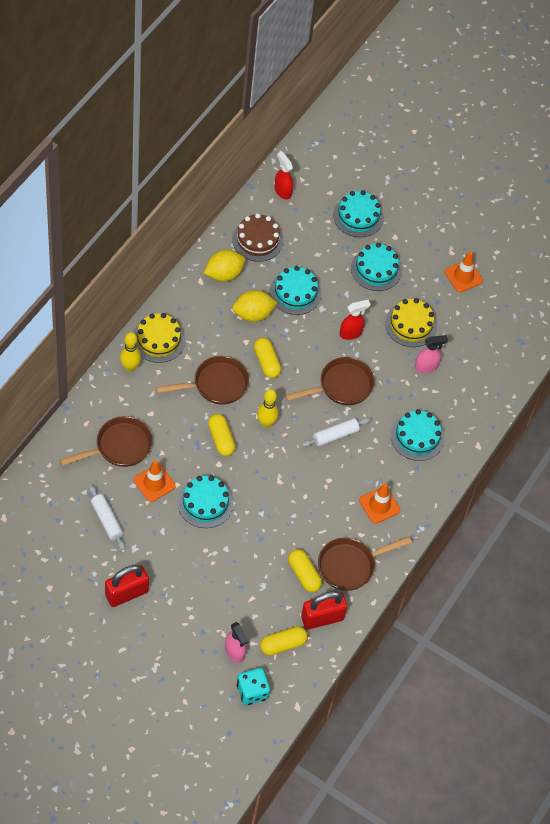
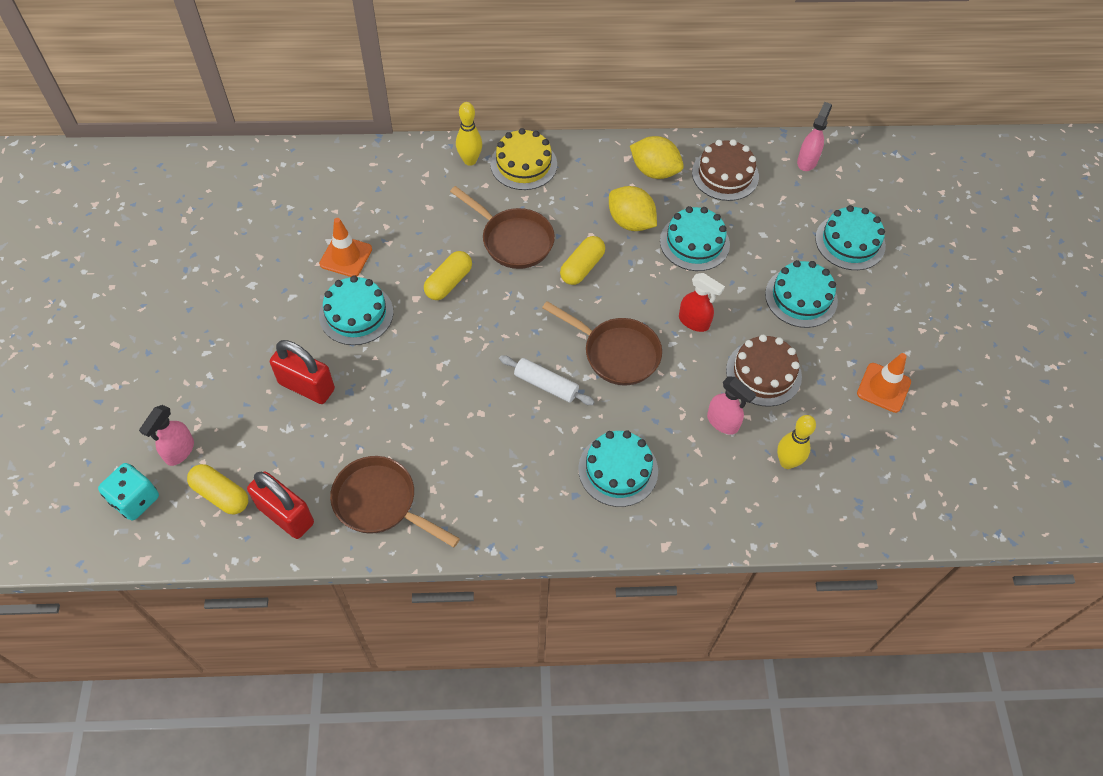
camera: 60 degrees right, 0 degrees up
brown pan [60,416,153,467] -> none
white rolling pin [89,485,125,550] -> none
red padlock [105,565,149,607] -> red padlock moved to [270,340,335,404]
yellow bowling pin [257,389,279,428] -> yellow bowling pin moved to [777,415,816,469]
red spray bottle [274,152,293,199] -> pink spray bottle [797,102,832,171]
yellow capsule [288,549,322,592] -> none
orange traffic cone [359,483,400,524] -> none
yellow cake [385,298,437,347] -> brown cake [726,335,802,407]

